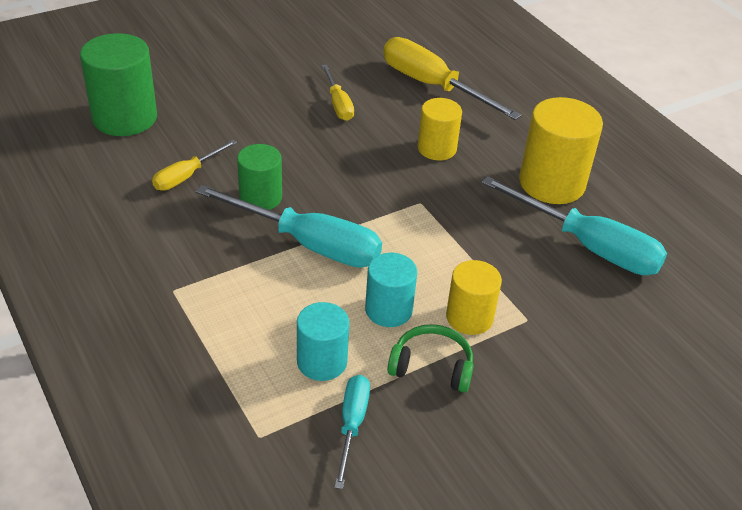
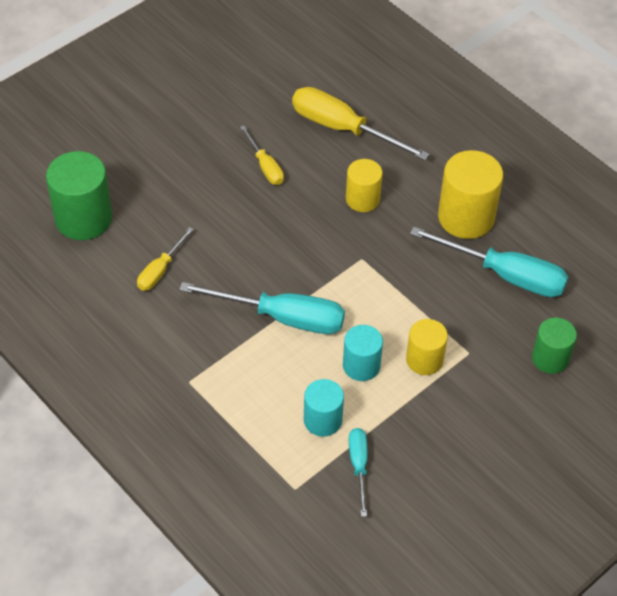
camera: 10 degrees left, 10 degrees up
green cylinder [237,144,282,210] -> green cylinder moved to [532,318,577,374]
green headphones [387,324,474,393] -> none

